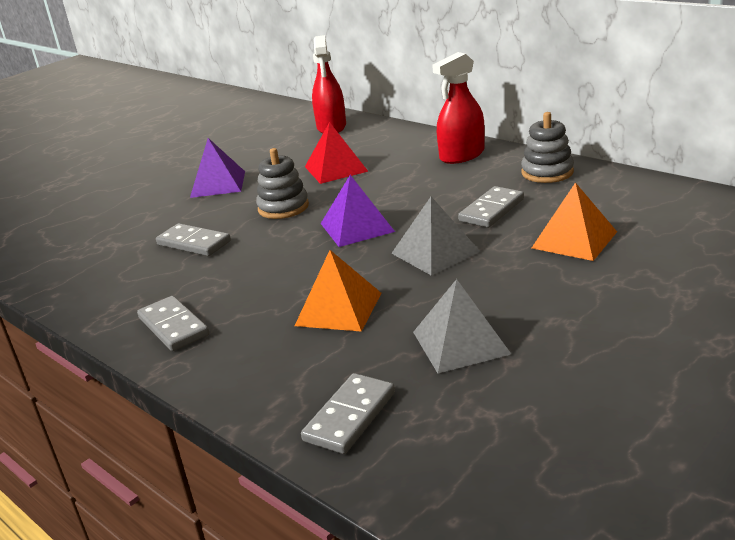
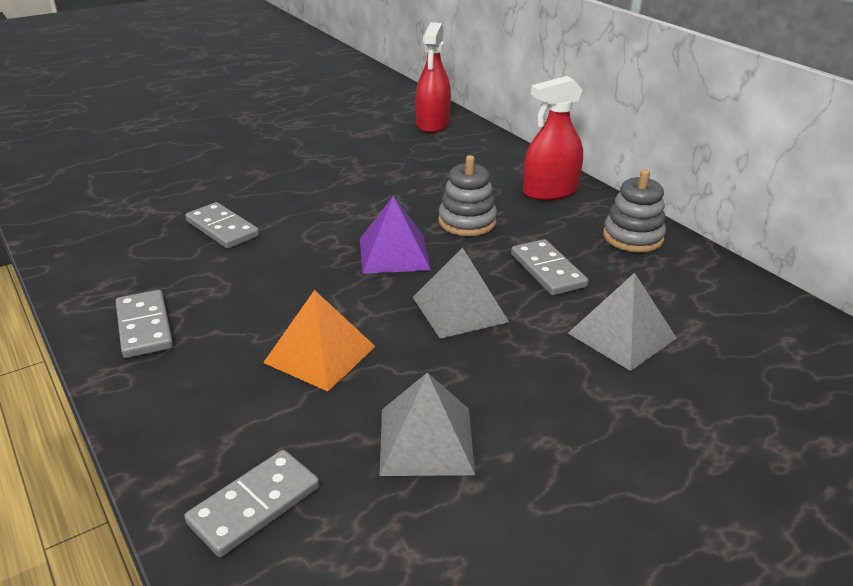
camera: 10 degrees right, 5 degrees up
purple pyramid [190,138,245,198] -> none
grey stacking toy [256,148,309,219] -> grey stacking toy moved to [438,155,497,236]
red pyramid [305,122,368,184] -> none
grey domino [458,186,524,228] -> grey domino turned 75 degrees counterclockwise [511,239,588,296]
orange pyramid [532,182,617,261] -> grey pyramid [568,273,677,371]

